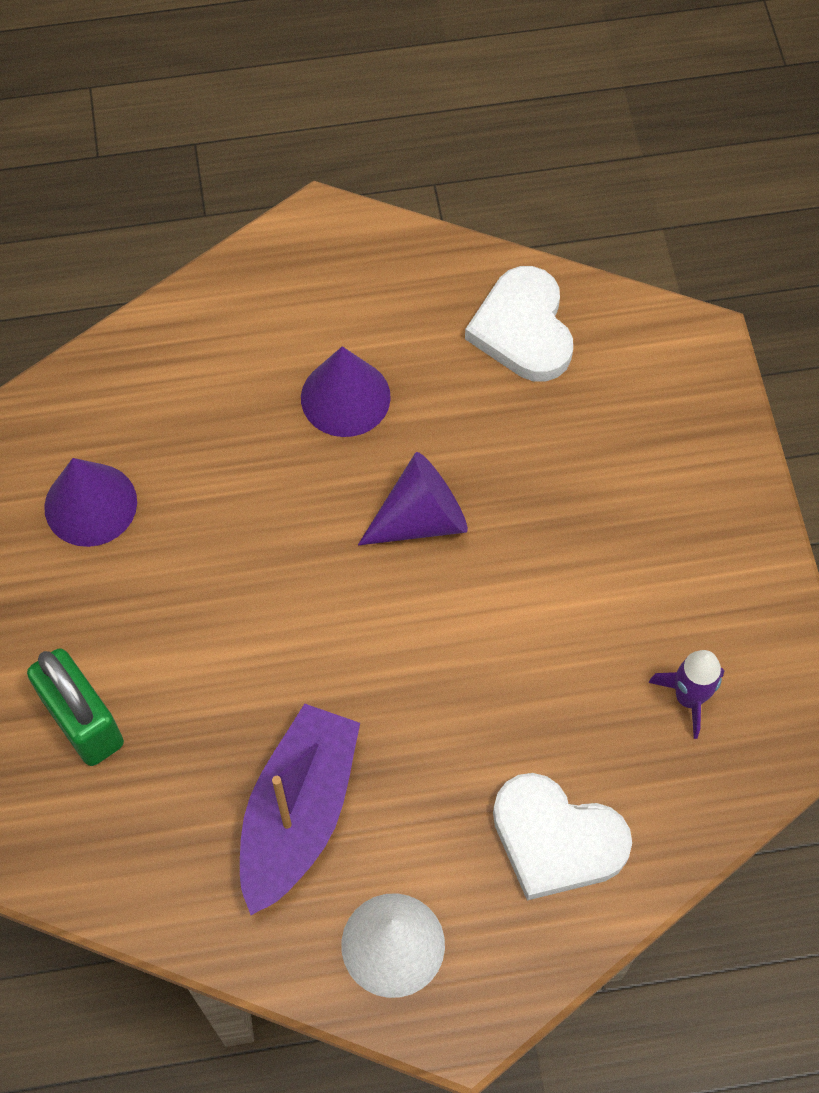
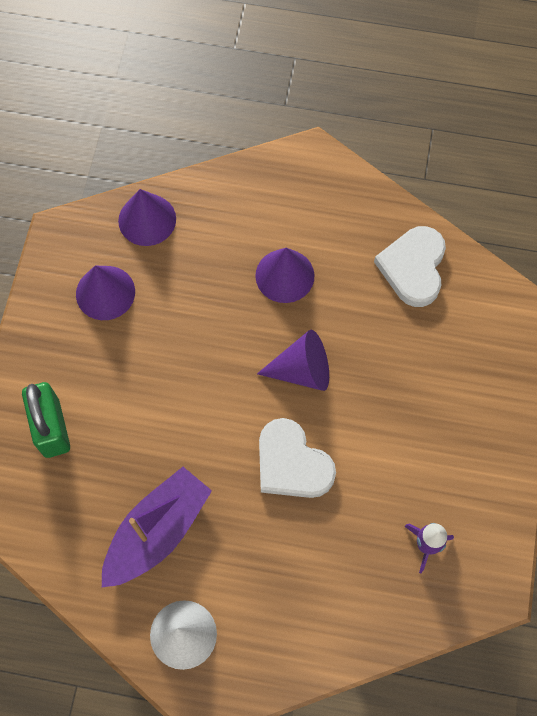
camera: 20 degrees right, 5 degrees up
white heart [493,773,632,900] -> white heart moved to [259,418,336,498]
none -> purple cone [118,189,176,246]

